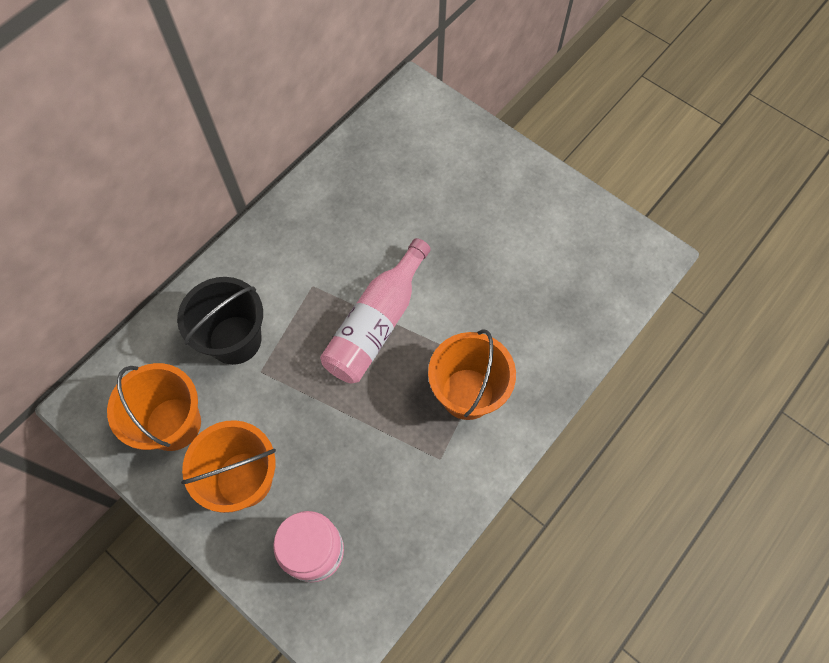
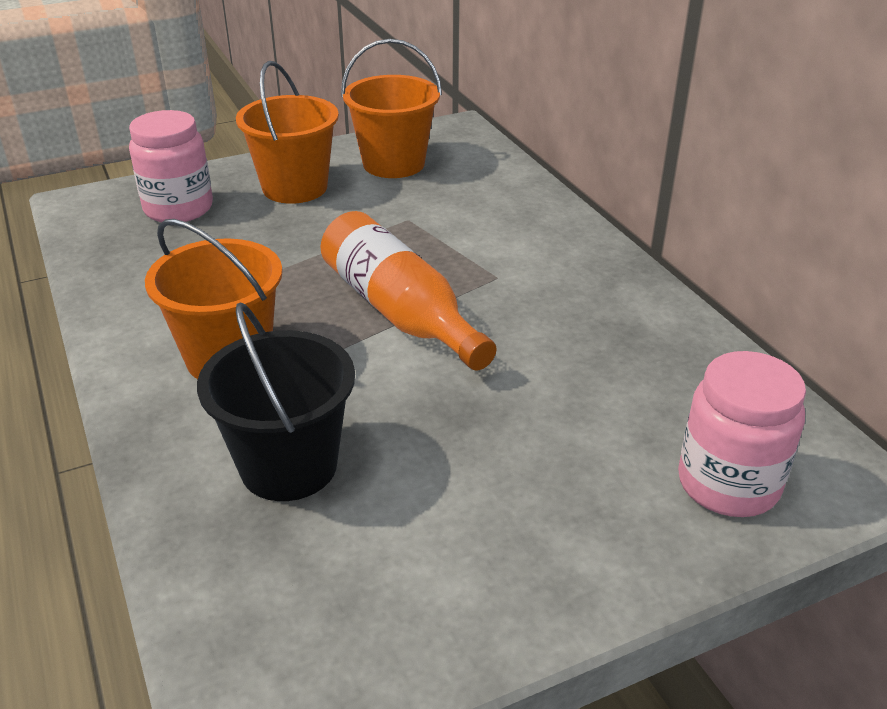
camera: 115 degrees right, 30 degrees down
black bucket [177,277,263,365] -> black bucket moved to [197,302,355,501]
pink bottle [320,238,431,384] -> orange bottle [321,211,497,370]
none -> pink jar [678,351,806,517]

